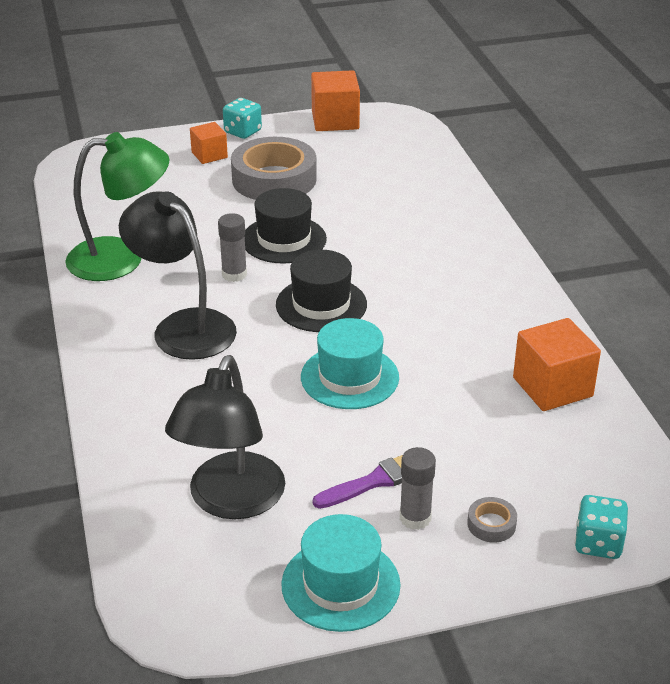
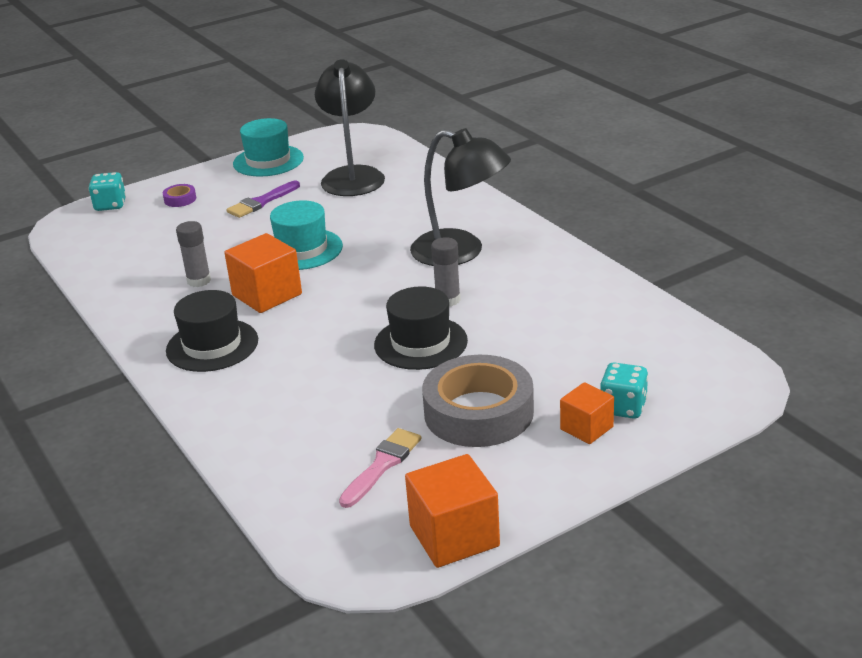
camera: 165 degrees right, 5 degrees down
green lamp [65,132,170,281] -> none
turquoise dice [223,98,262,139] -> turquoise dice moved to [600,362,648,419]
black hat [276,250,367,332] -> black hat moved to [166,290,258,372]
grey glue stick [400,447,436,530] -> grey glue stick moved to [176,221,211,287]
grey tape [467,497,517,543] -> purple tape [163,184,196,207]
orange cube [513,318,601,411] -> orange cube moved to [225,233,302,313]
none -> pink brush [339,428,421,508]

